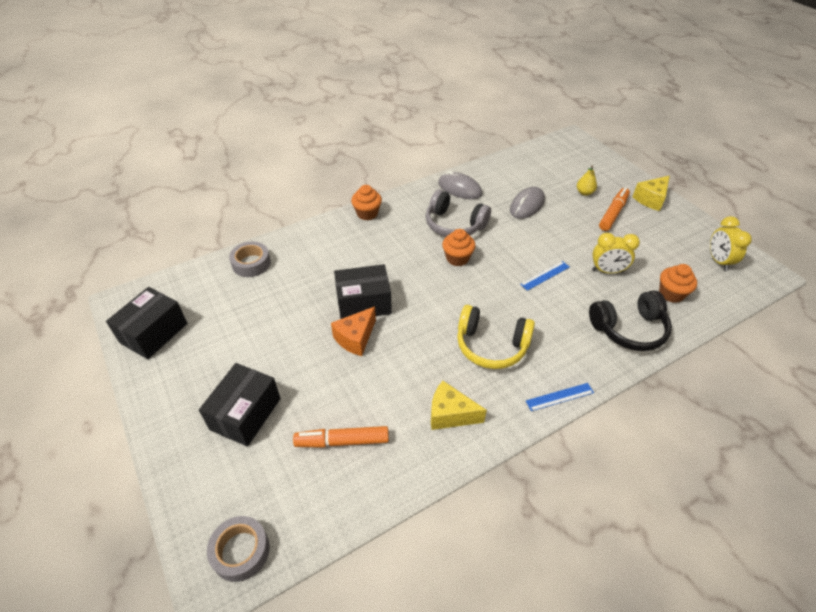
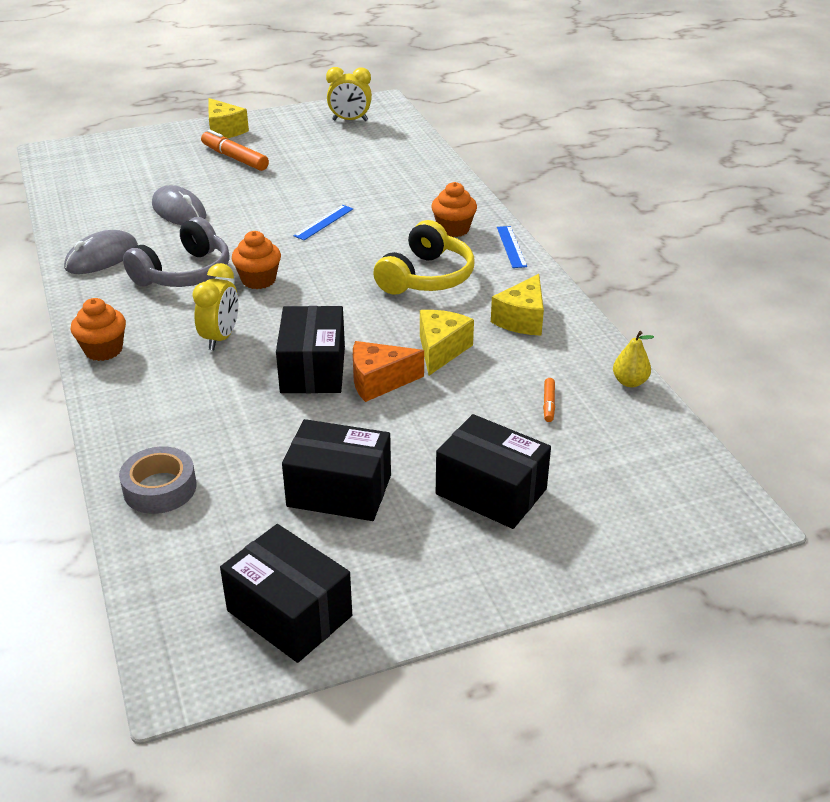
camera: 80 degrees left, 10 degrees down
grey tape [207,516,269,582] -> none
orange marker [293,426,389,448] -> orange marker [543,378,555,422], size x0.49
orange cheese [331,306,376,356] -> orange cheese turned 120 degrees clockwise [353,341,424,402]
blue ruler [520,261,570,291] -> blue ruler turned 60 degrees clockwise [293,205,353,240]
yellow pear [577,165,597,196] -> yellow pear moved to [613,331,654,387]
black headphones [589,290,672,351] -> none
yellow clock [592,233,640,273] -> yellow clock moved to [192,263,238,350]
orange cupcake [659,264,697,303] -> orange cupcake moved to [431,182,477,237]
none -> black box [282,419,391,521]
none -> yellow cheese [420,310,474,375]

